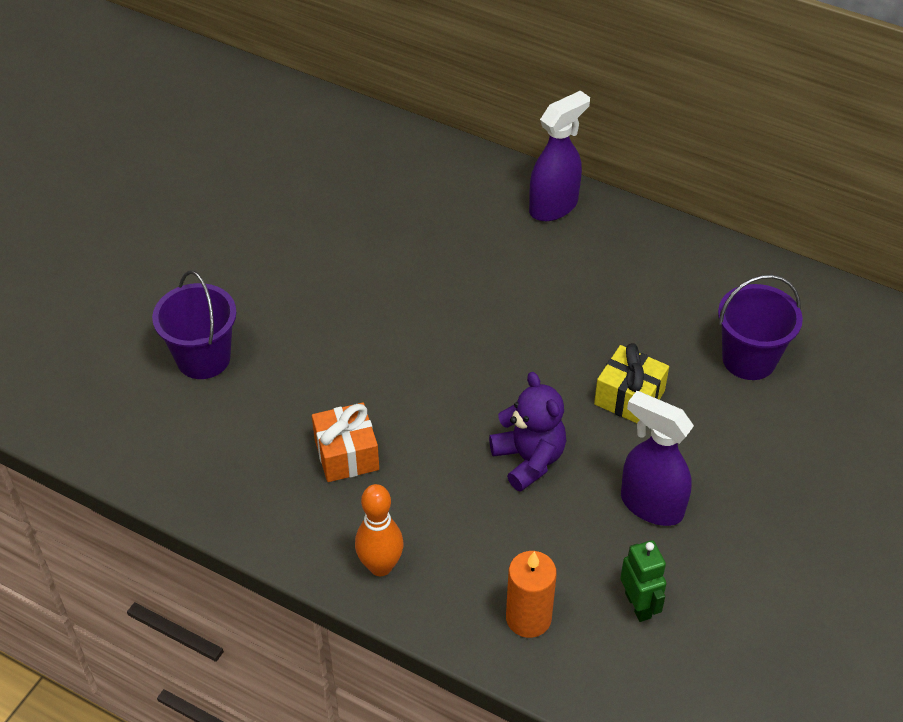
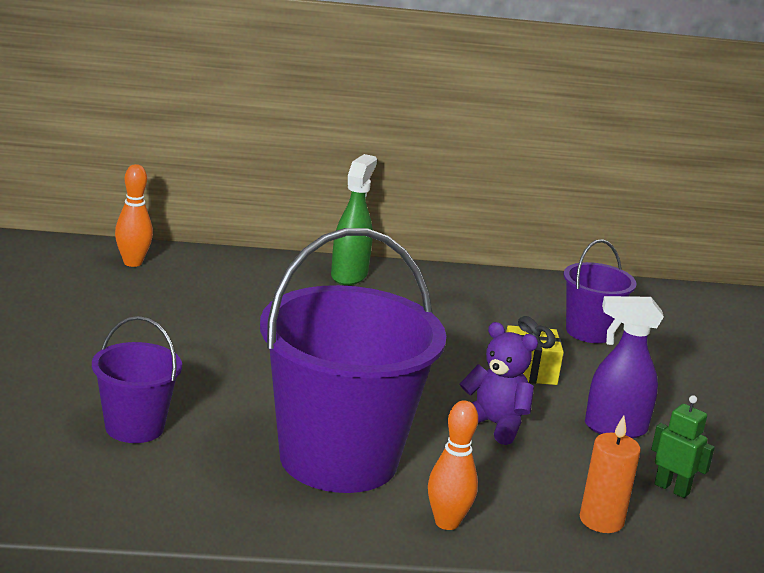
camera: 35 degrees left, 25 degrees down
orange gift [312,402,379,482] -> purple bucket [260,228,446,493]
purple spray bottle [529,90,590,221] -> green spray bottle [331,154,377,285]
none -> orange bowling pin [115,164,153,267]

